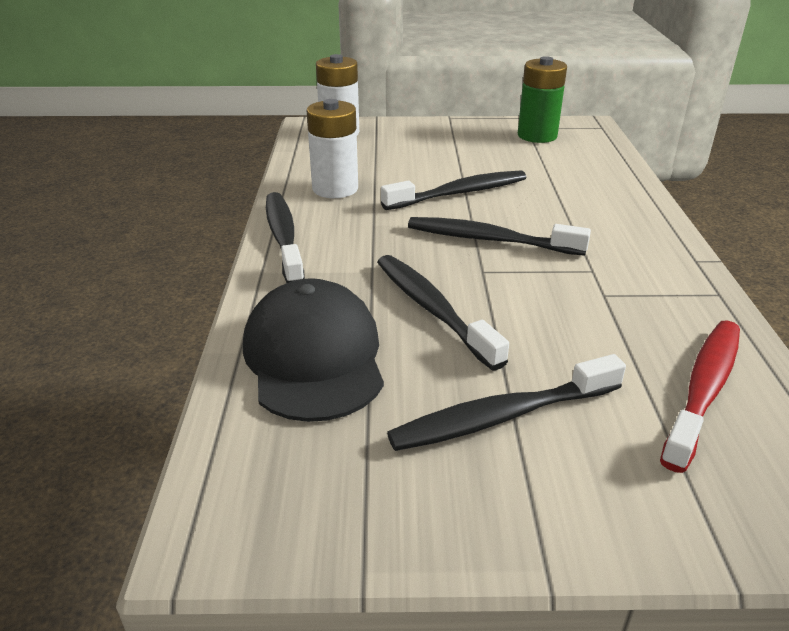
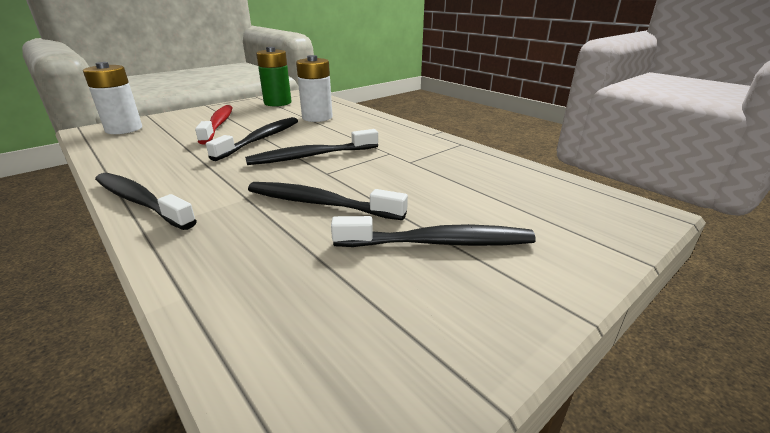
camera: 40 degrees left, 5 degrees down
black cap [243,278,384,422] -> none
white battery [307,99,358,198] -> white battery moved to [296,55,333,122]
black toothbrush [387,354,626,451] -> black toothbrush turned 120 degrees counterclockwise [331,216,536,247]
red toothbrush [660,321,740,473] -> red toothbrush moved to [195,105,233,145]

